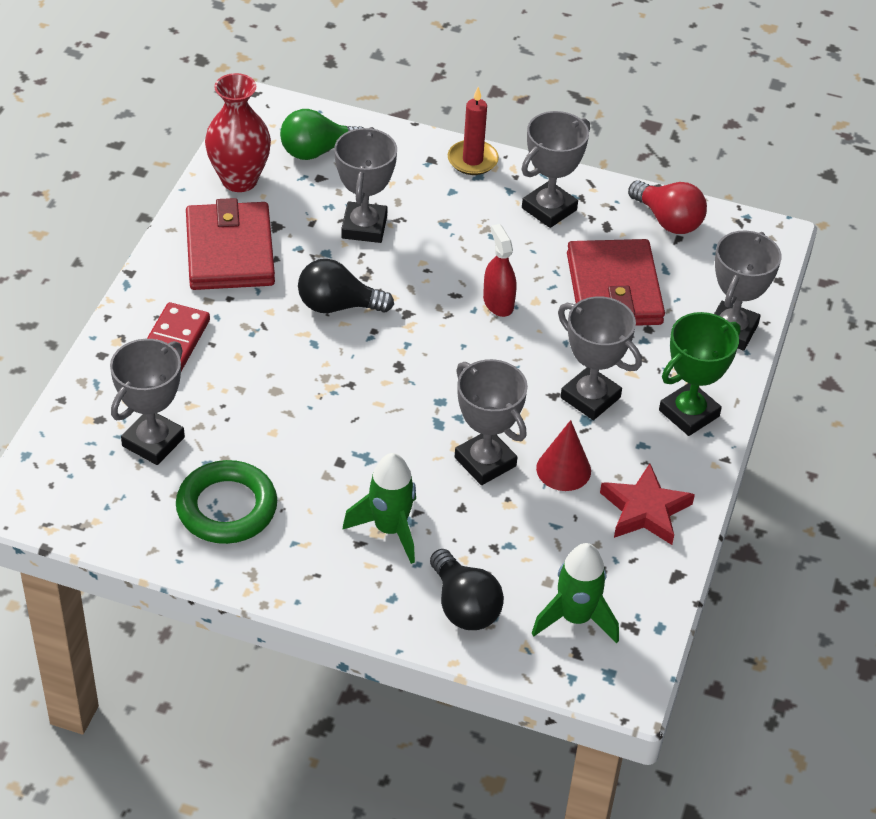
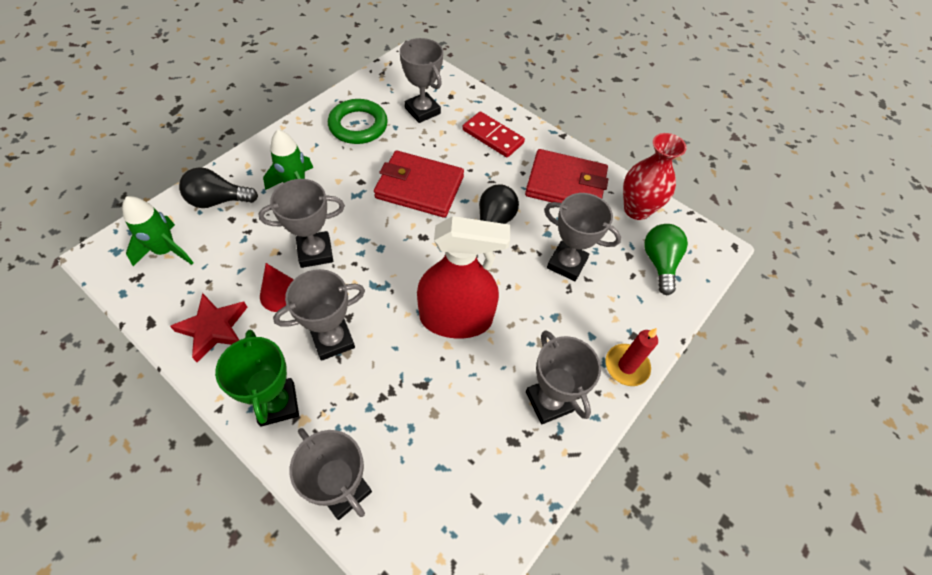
camera: 110 degrees right, 10 degrees up
red spray bottle [483,224,516,317] -> red spray bottle [417,216,510,338], size x2.07
red wallet [567,239,665,326] -> red wallet moved to [374,150,464,218]
red light bulb [628,180,707,234] -> none

